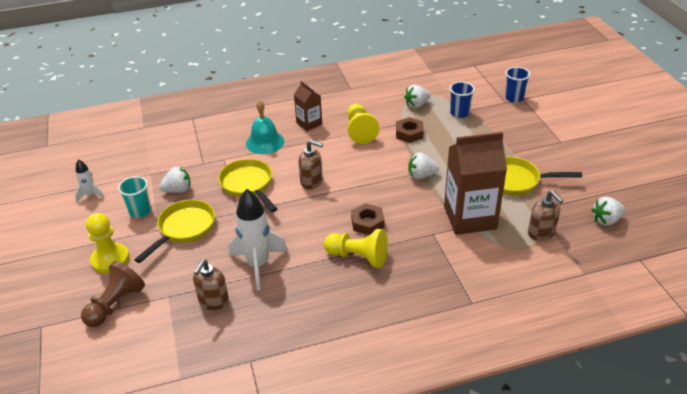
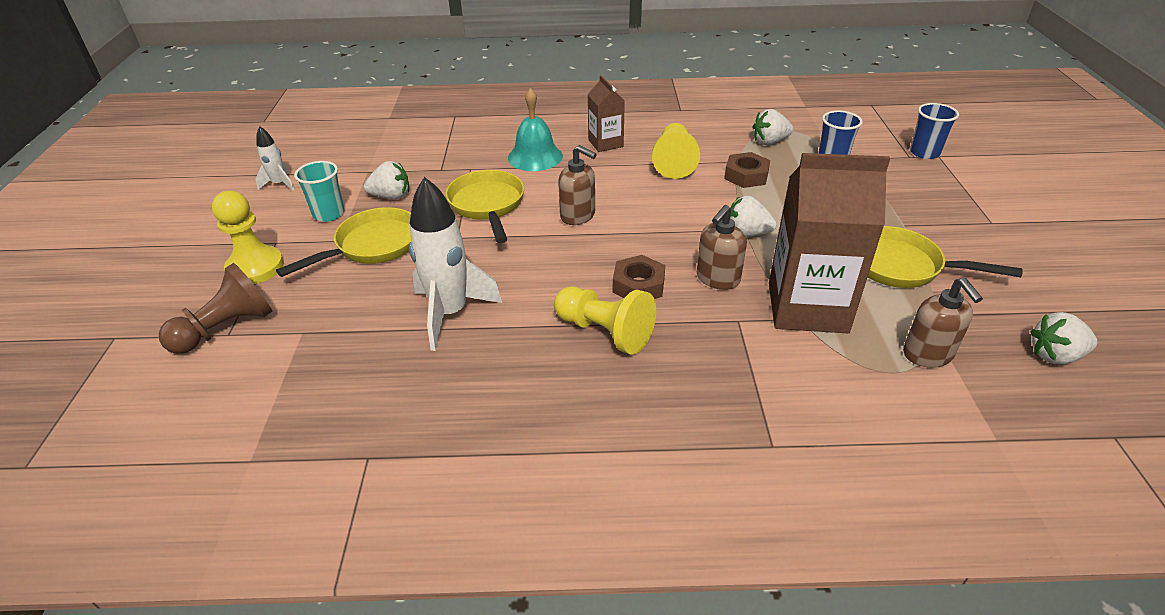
camera: 15 degrees right, 0 degrees up
brown soap dispenser [193,259,229,310] -> brown soap dispenser moved to [697,205,747,290]

